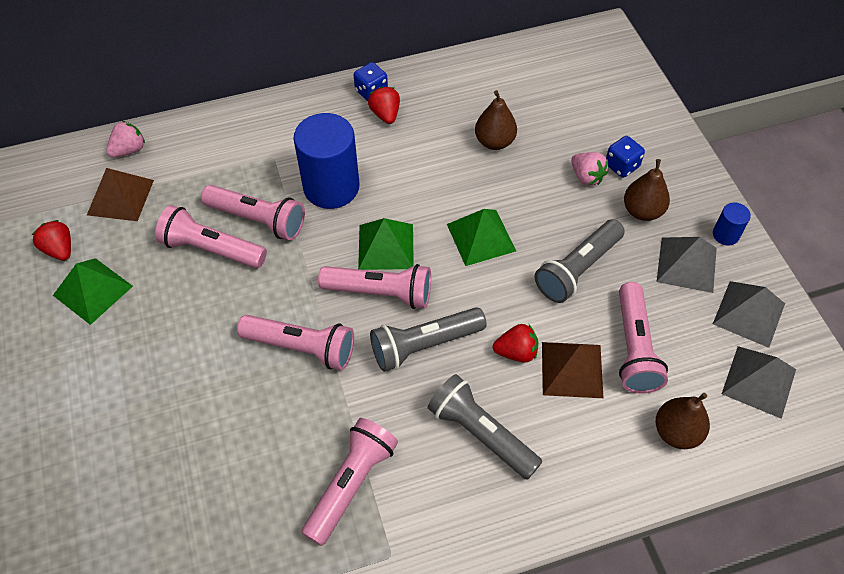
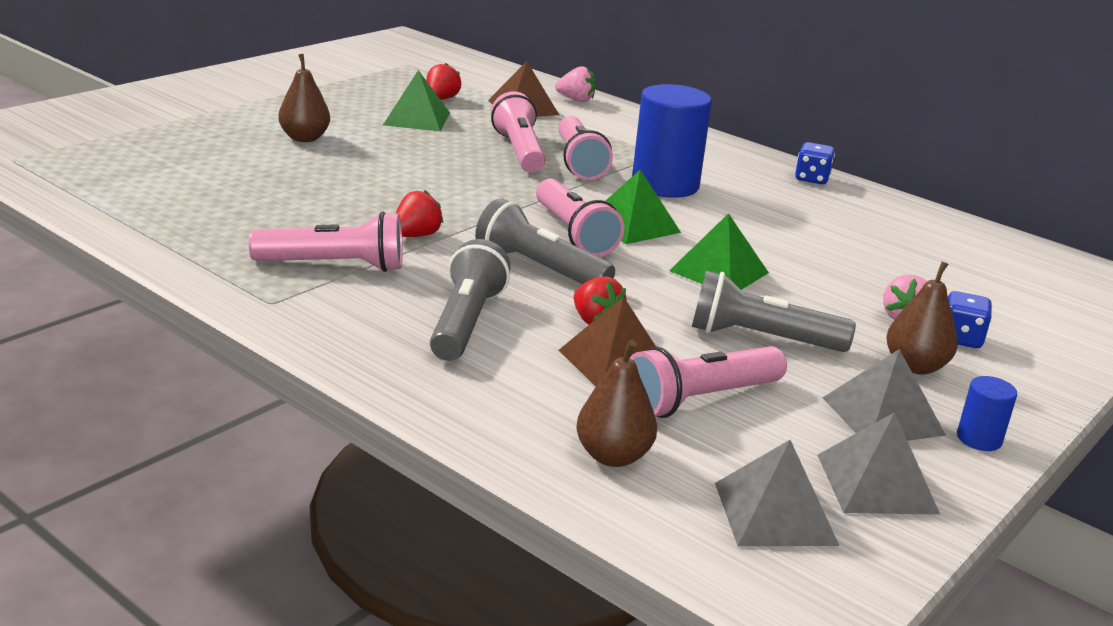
camera: 55 degrees right, 30 degrees down
pink flashlight [237,315,354,370] -> none
red strawberry [368,86,400,124] -> red strawberry moved to [395,190,443,237]
brown pear [475,90,517,150] -> brown pear moved to [278,54,330,142]

